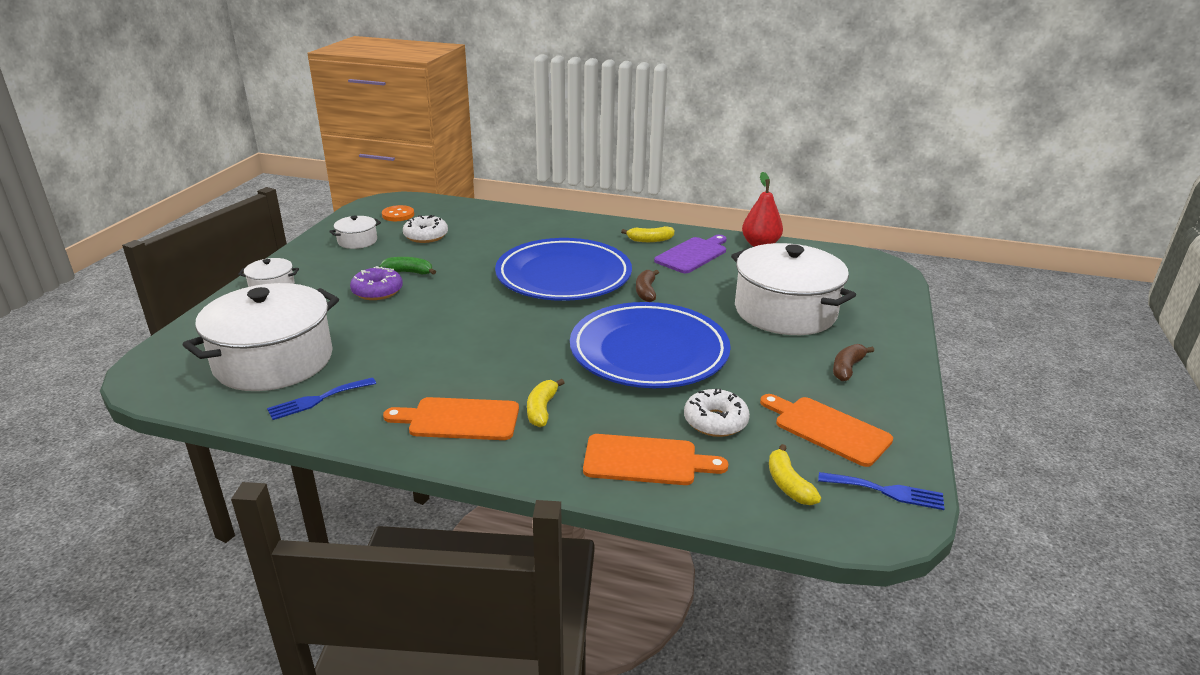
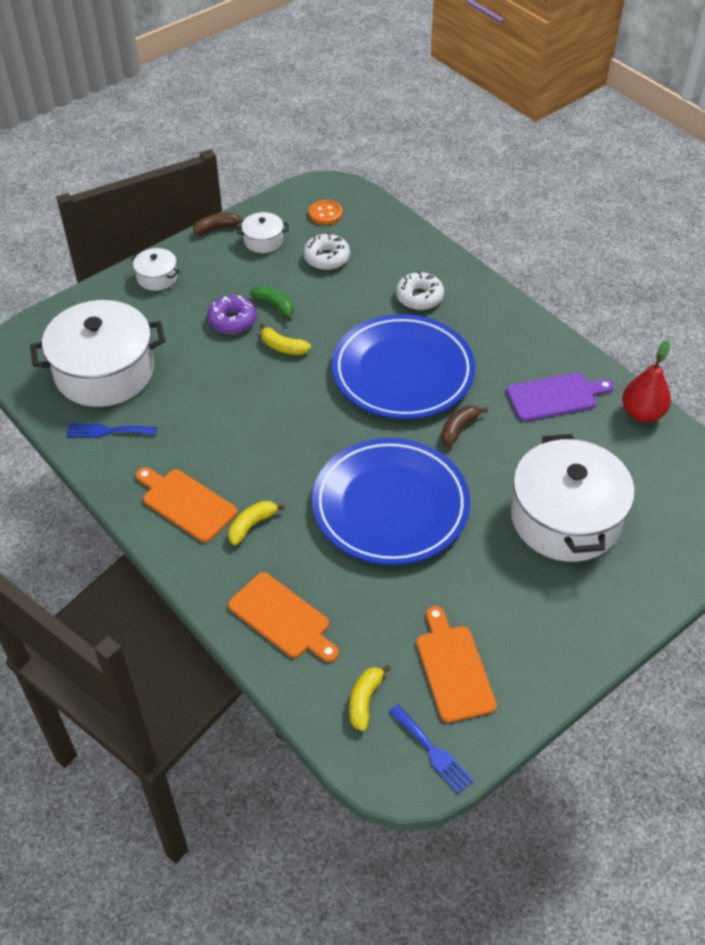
camera: 35 degrees right, 20 degrees up
yellow banana [621,226,674,242] -> yellow banana moved to [260,323,311,355]
white donut [684,388,750,437] -> white donut moved to [396,272,444,310]
brown banana [833,344,874,381] -> brown banana moved to [193,213,244,235]

